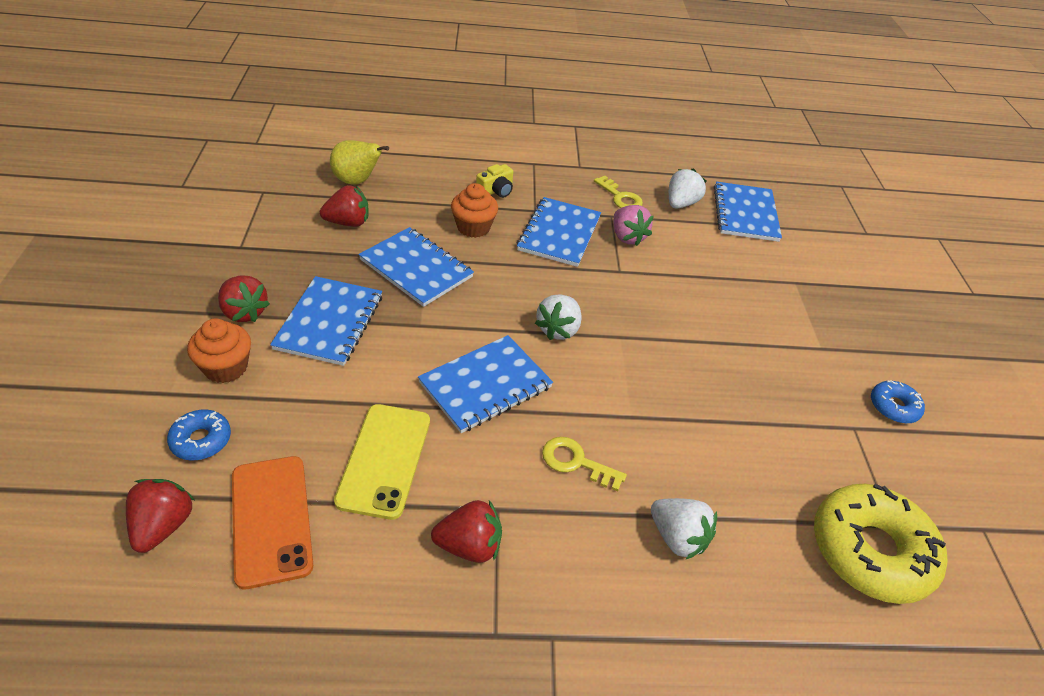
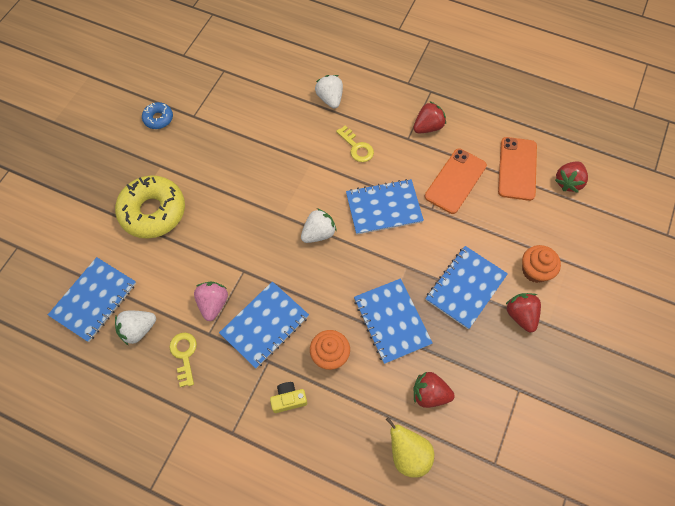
camera: 150 degrees left, 20 degrees up
blue donut [167,410,231,460] -> none
yellow phone [334,404,430,520] -> orange phone [425,149,487,214]
red strawberry [431,500,502,563] -> red strawberry turned 120 degrees clockwise [413,102,446,133]
yellow donut [814,484,948,604] -> yellow donut moved to [115,175,185,239]

